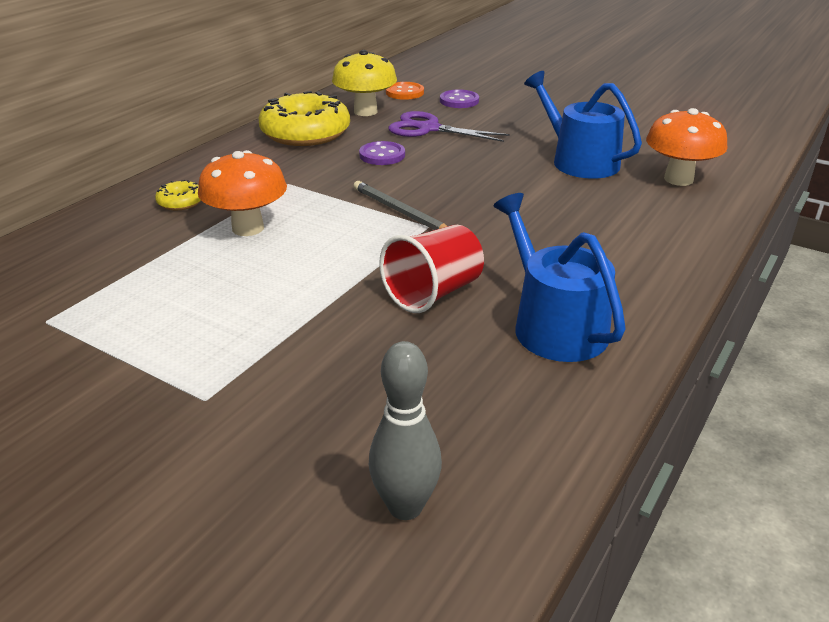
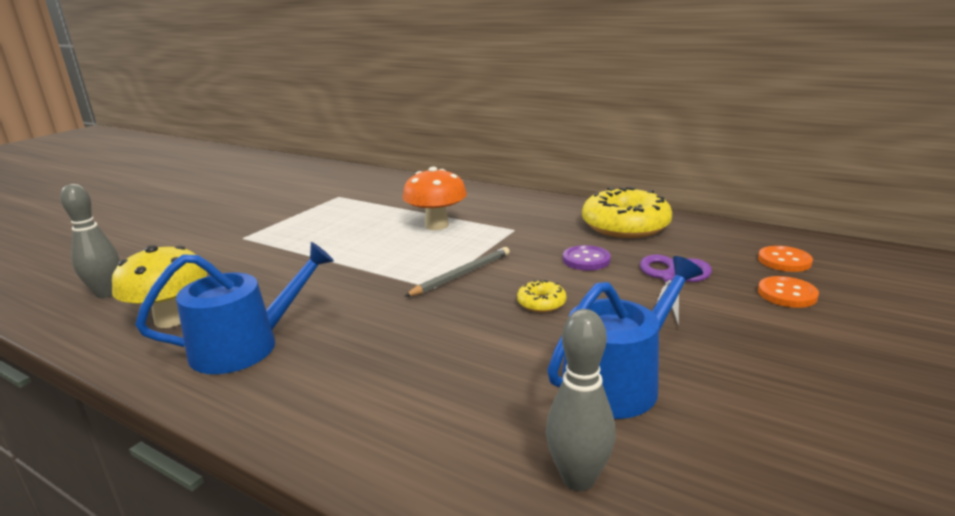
camera: 90 degrees right, 10 degrees down
yellow donut [155,180,201,210] -> yellow donut moved to [517,280,566,312]
yellow mushroom [332,50,397,116] -> yellow mushroom moved to [112,245,207,328]
red cup [379,225,484,313] -> none
purple button [440,89,479,108] -> orange button [758,276,819,308]
orange mushroom [646,108,728,186] -> grey bowling pin [546,309,616,491]

